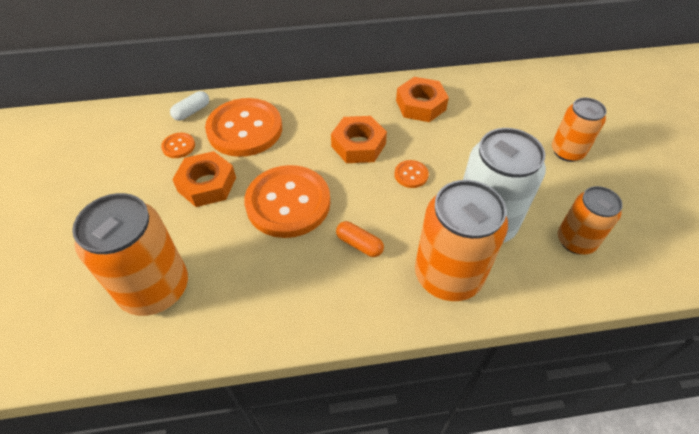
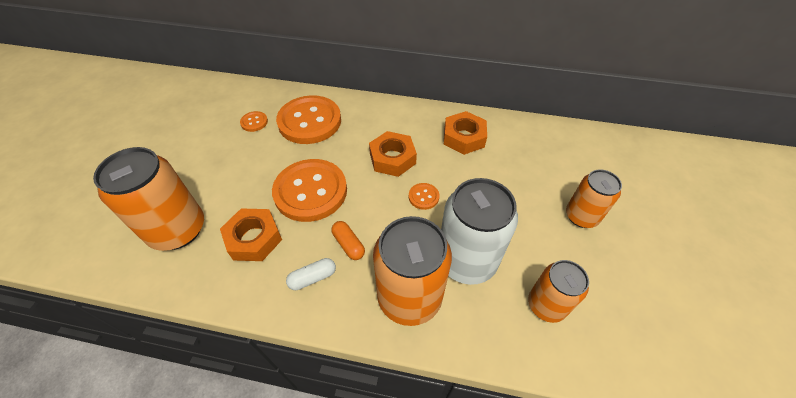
camera: 20 degrees right, 0 degrees up
white capsule [170,91,209,121] -> white capsule moved to [286,258,336,290]
orange nut [172,151,236,207] -> orange nut moved to [220,209,282,261]

